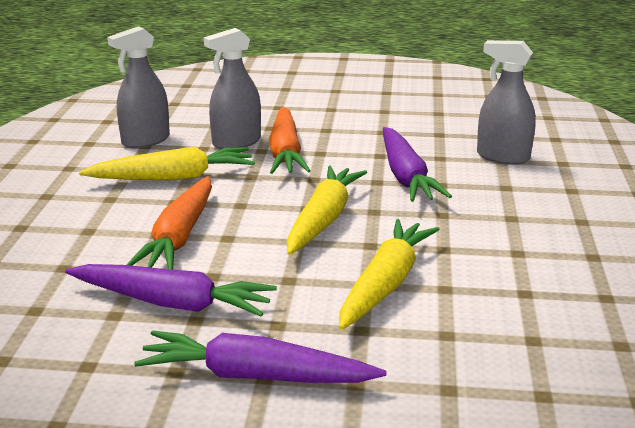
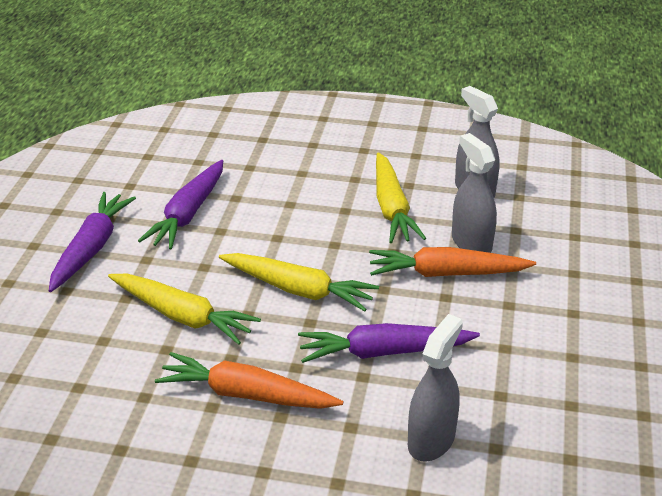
camera: 95 degrees right, 10 degrees up
orange carrot [126,176,212,270] -> orange carrot moved to [155,352,343,409]

